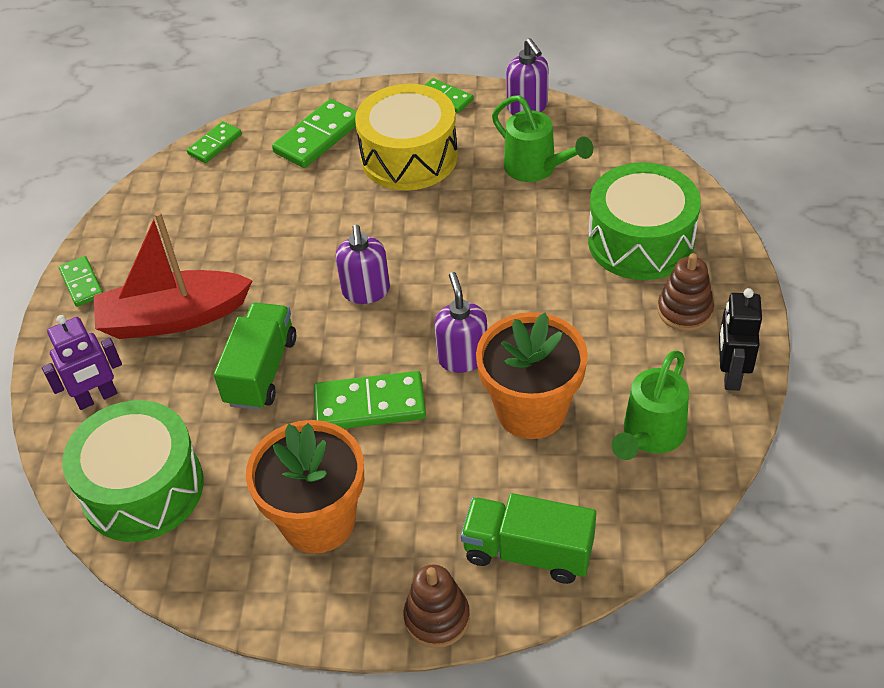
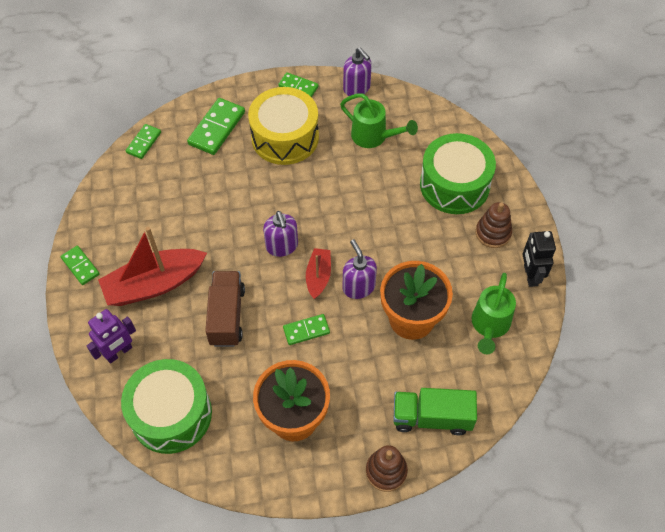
camera: 15 degrees left, 10 degrees up
green truck [214,302,296,410] -> brown truck [205,271,245,347]
green domino [314,371,426,429] -> green domino [283,314,330,345], size x0.60
none -> red boat [306,248,331,299]

